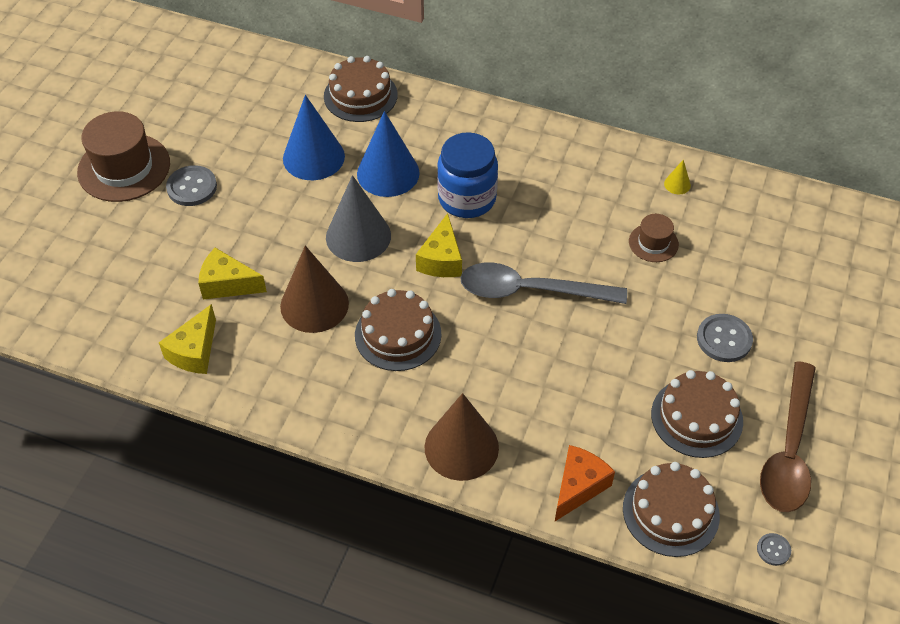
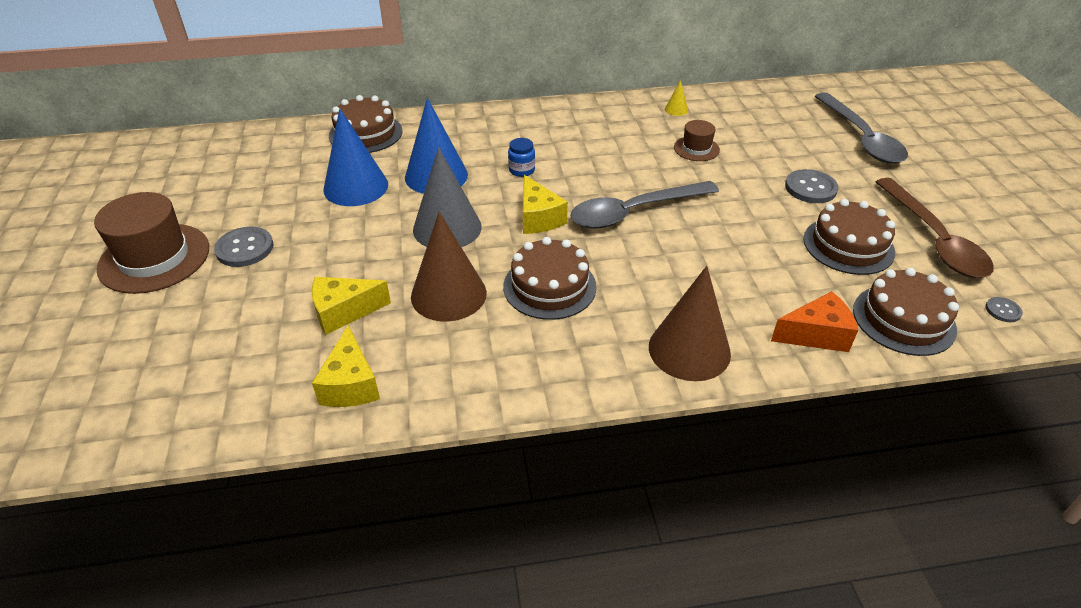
camera: 30 degrees left, 10 degrees down
blue jar [437,132,498,218] -> blue jar [508,138,535,177], size x0.46
orange cheese [555,445,615,521] -> orange cheese turned 75 degrees clockwise [771,291,858,352]
none -> grey spoon [815,92,908,164]

